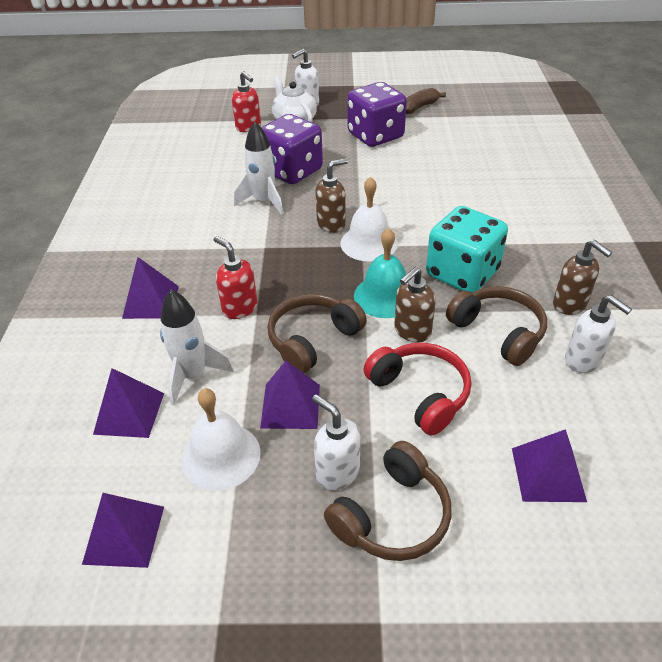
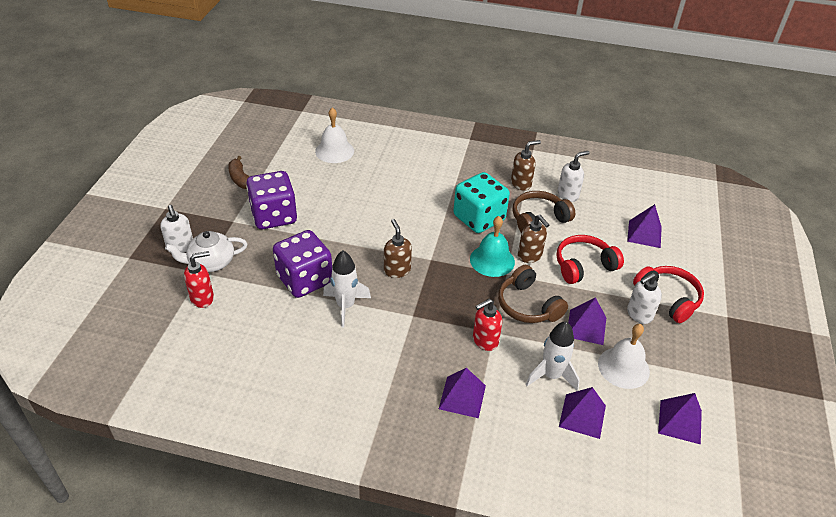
camera: 80 degrees left, 0 degrees up
brown headphones [324,441,452,561] -> red headphones [633,266,704,323]
white bell [340,176,398,261] -> white bell moved to [315,107,354,163]

